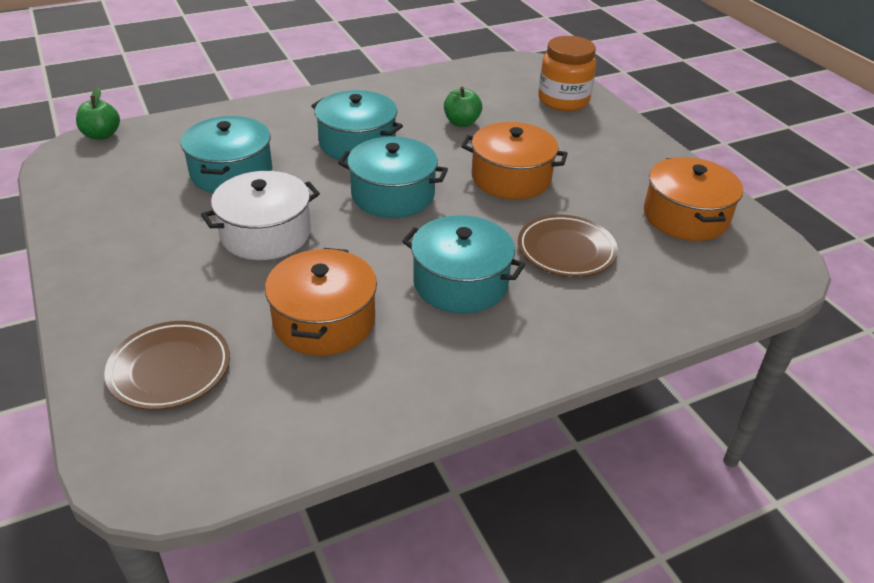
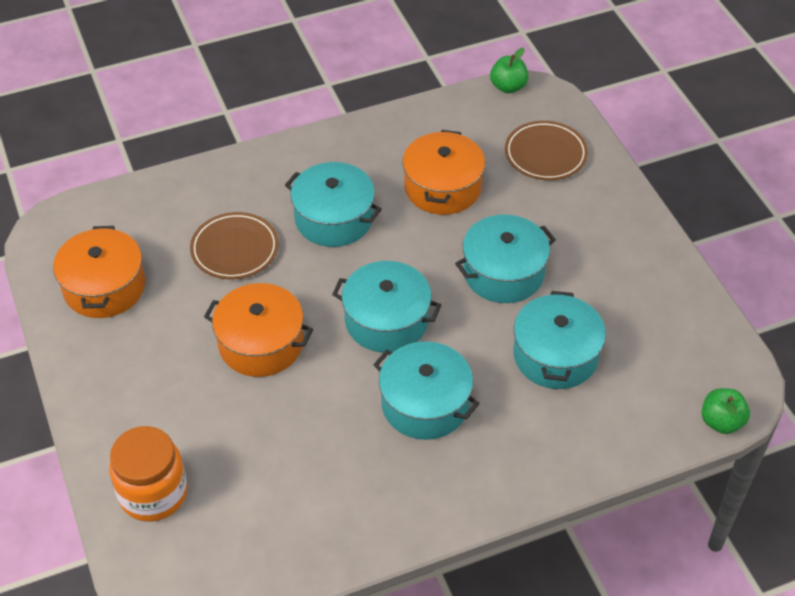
camera: 175 degrees left, 10 degrees up
white pot [201,171,320,260] -> turquoise pot [455,215,556,303]
green apple [444,87,482,127] -> green apple moved to [490,48,529,93]

